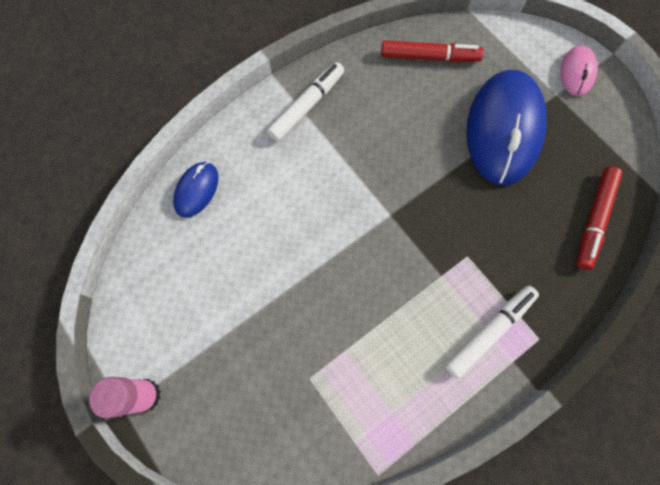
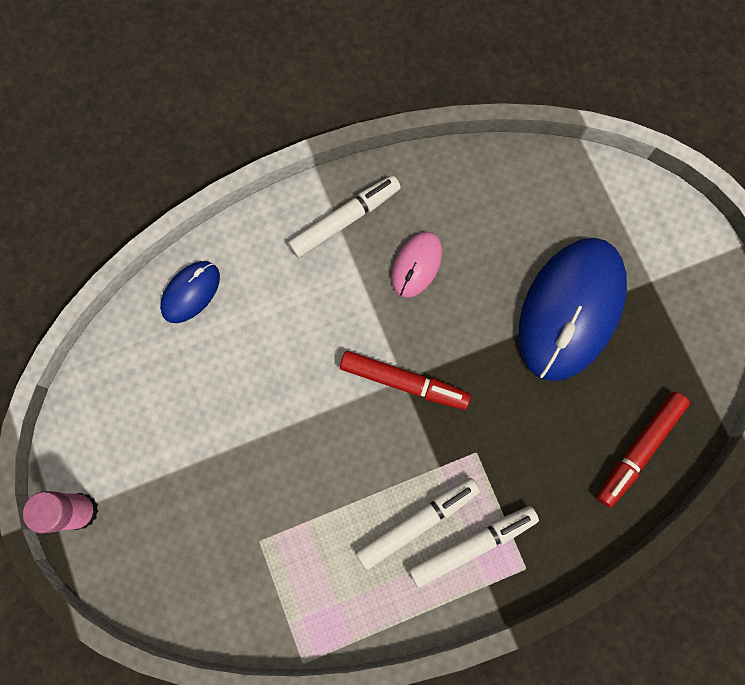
camera: 15 degrees right, 5 degrees up
red marker [381,40,484,62] -> red marker moved to [340,351,471,410]
pink mouse [560,45,598,96] -> pink mouse moved to [392,232,442,298]
none -> white marker [356,478,480,570]

